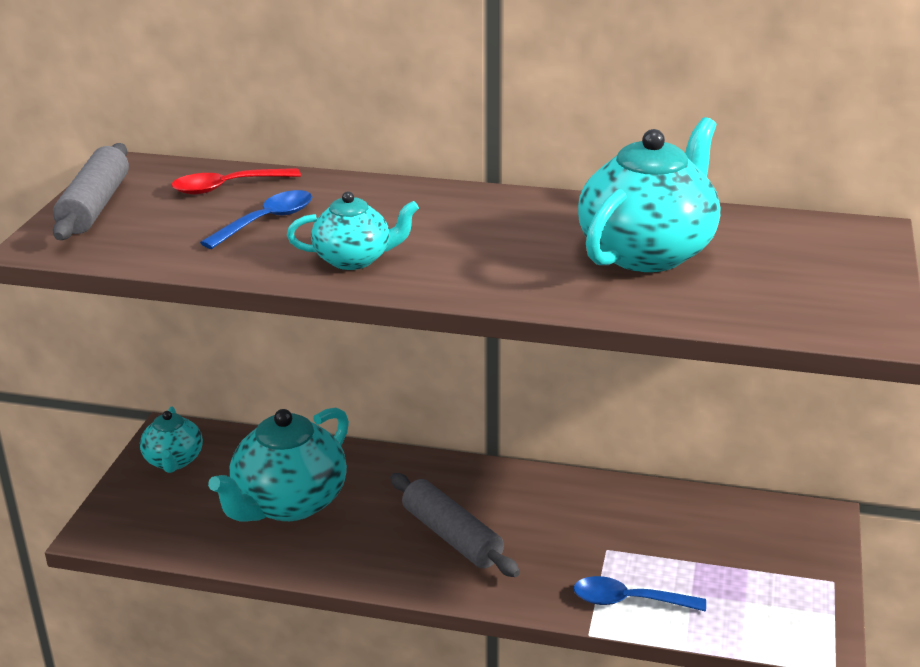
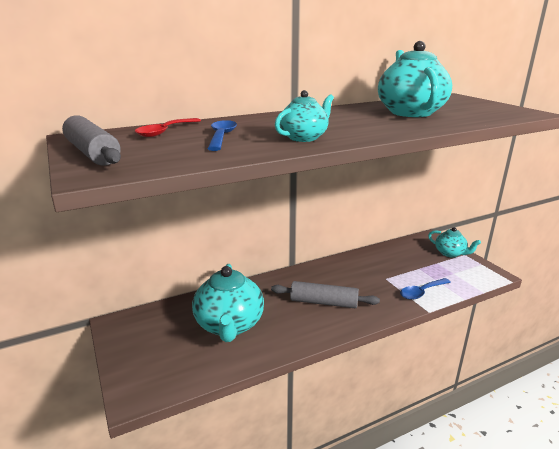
camera: 40 degrees left, 5 degrees down
turquoise teapot [140,407,203,473] -> turquoise teapot moved to [428,227,481,257]

